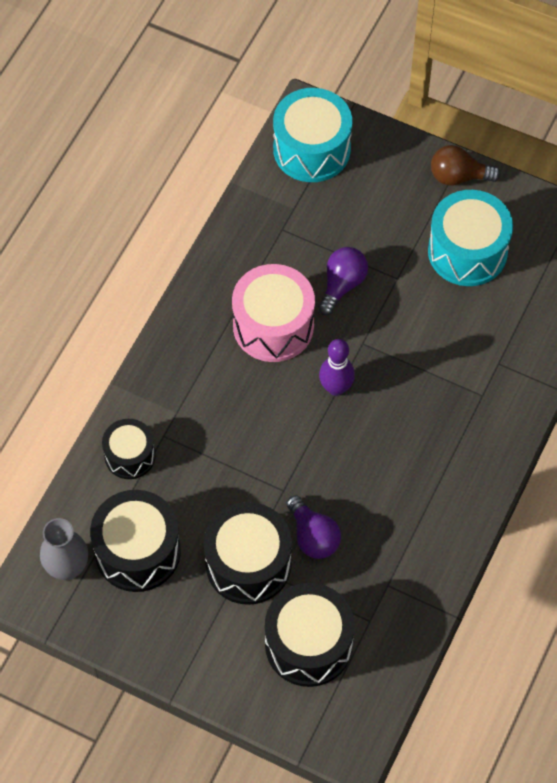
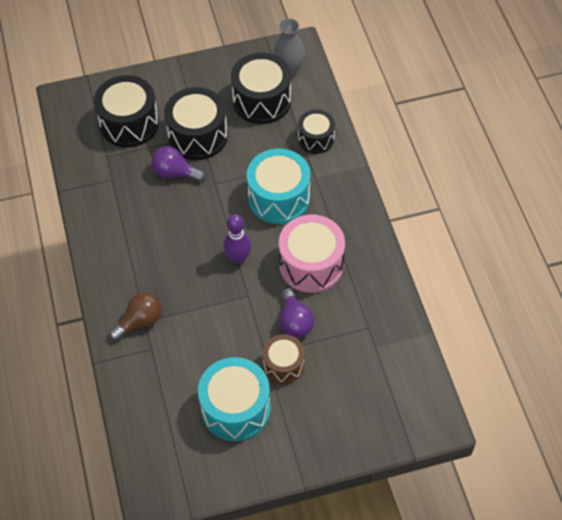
camera: 140 degrees right, 5 degrees down
turquoise drum [273,88,352,182] -> turquoise drum moved to [247,149,310,224]
brown light bulb [431,145,501,186] -> brown light bulb moved to [109,292,162,341]
none -> brown drum [262,334,305,384]

